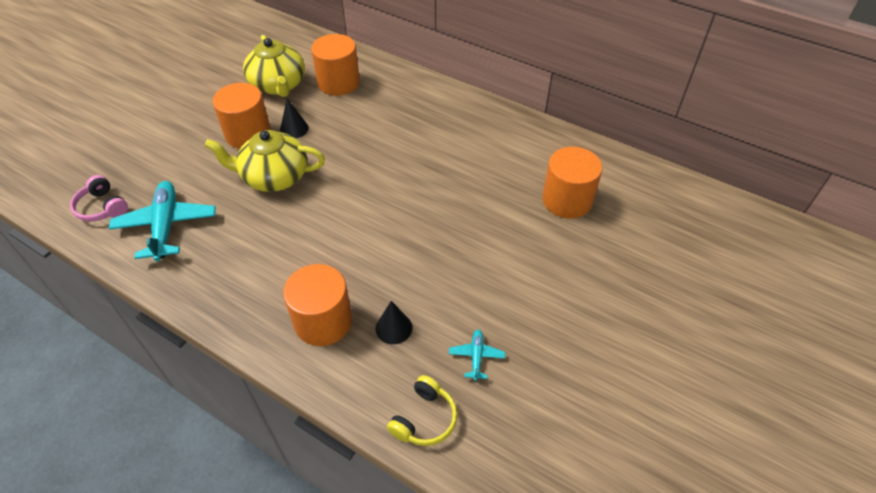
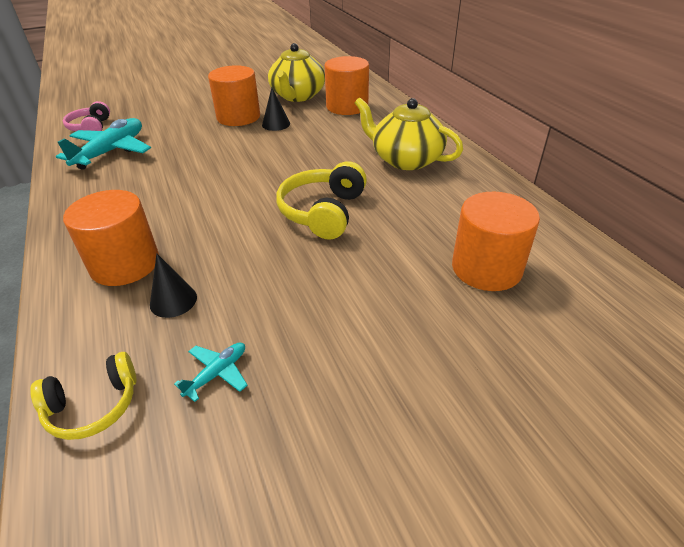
camera: 35 degrees right, 10 degrees down
yellow teapot [204,130,325,192] -> yellow teapot moved to [355,97,463,170]
none -> yellow headphones [276,161,367,240]

